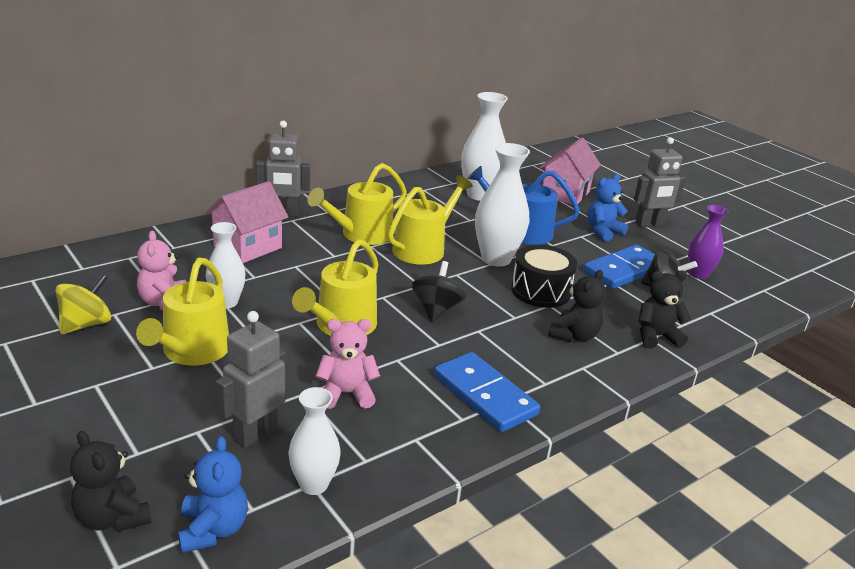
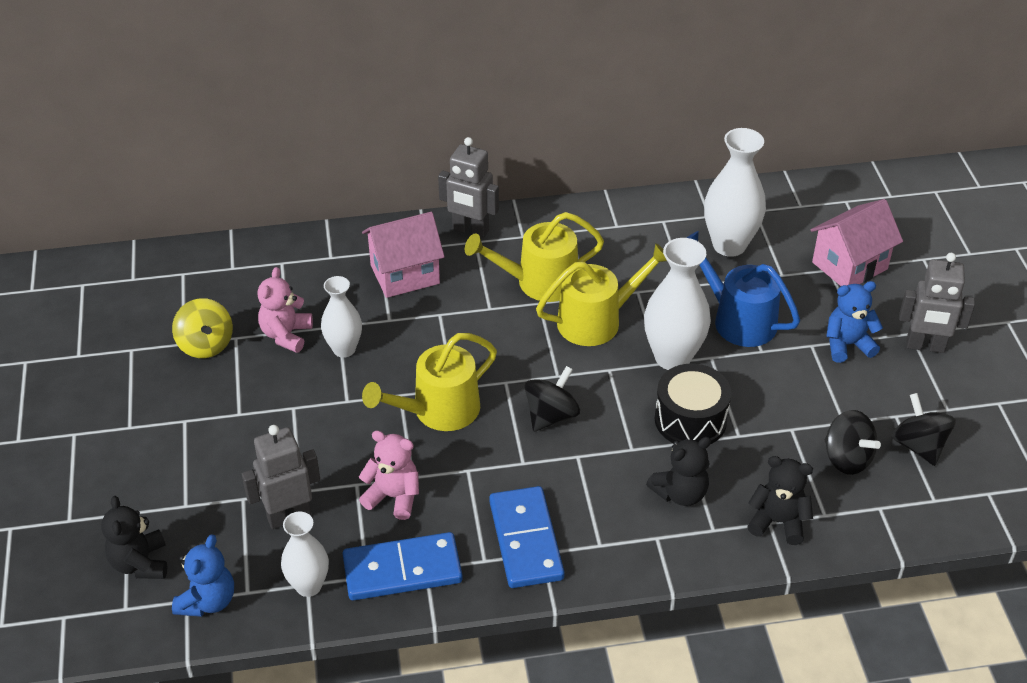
camera: 30 degrees right, 15 degrees up
yellow spinning top [56,274,111,334] -> yellow spinning top turned 90 degrees clockwise [172,298,233,358]
yellow watering can [136,257,229,366] -> none
blue domino [583,245,655,289] -> blue domino moved to [342,532,463,601]
purple vase [688,205,729,279] -> black spinning top [892,393,956,466]

